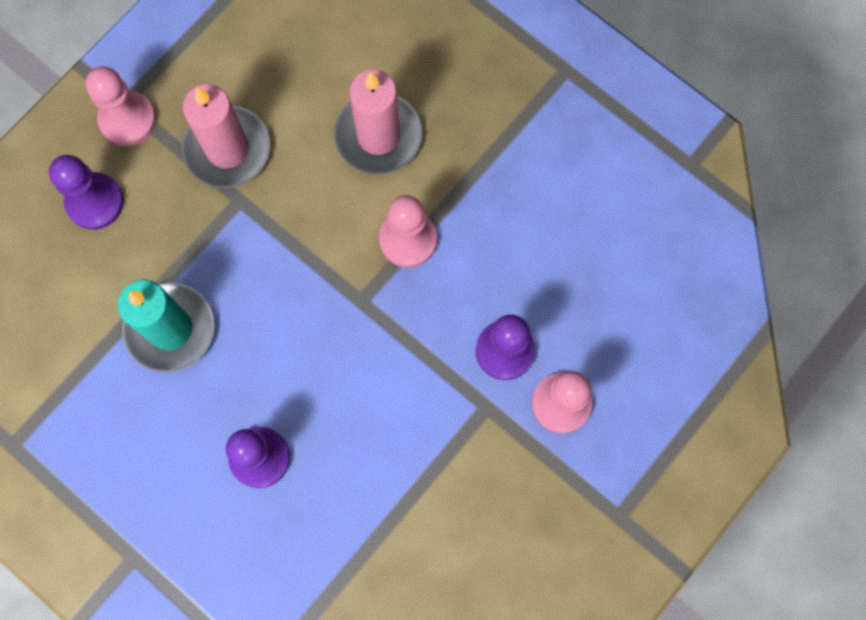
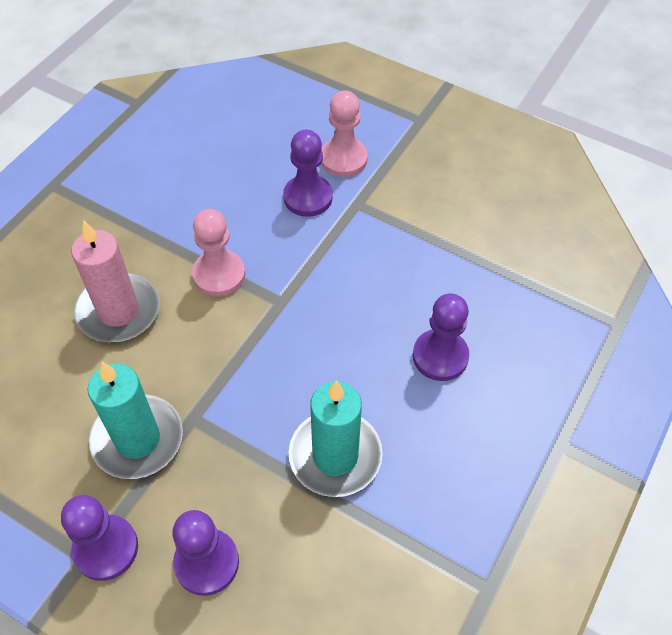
camera: 100 degrees left, 20 degrees down
pink pawn [85,66,156,146] -> purple pawn [61,495,138,581]
pink candle [182,84,270,188] -> turquoise candle [87,362,183,479]

